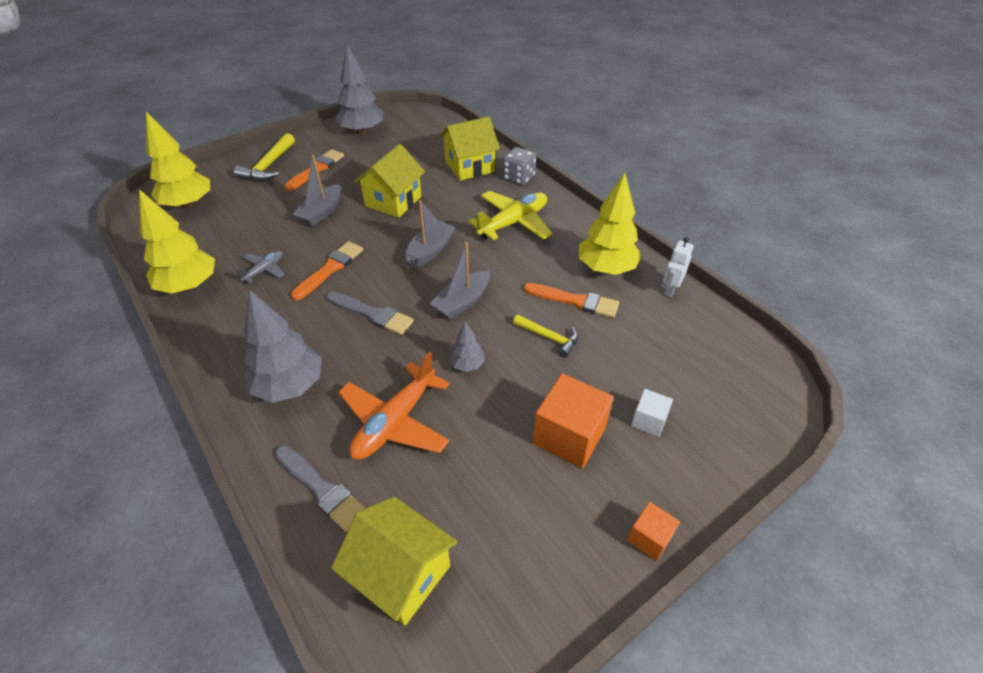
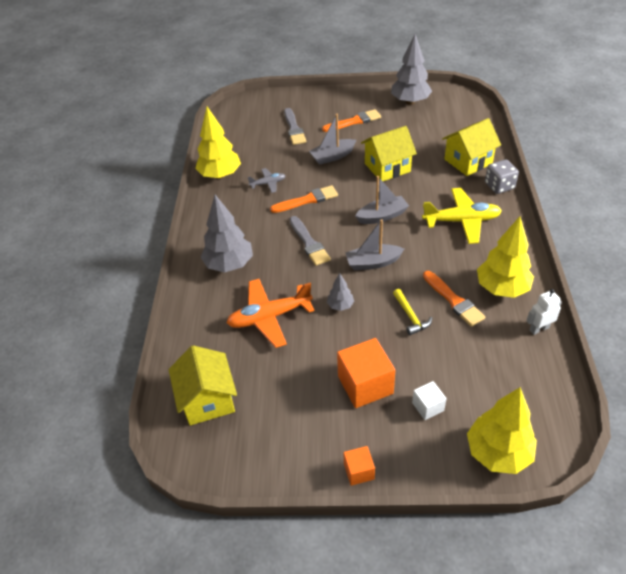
camera: 40 degrees right, 0 degrees up
yellow tree [146,112,210,209] -> yellow tree moved to [467,387,537,474]
yellow hammer [234,133,295,181] -> none
grey brush [275,445,365,533] -> grey brush moved to [284,108,306,145]
yellow house [439,116,500,181] -> yellow house turned 45 degrees counterclockwise [442,118,501,176]

